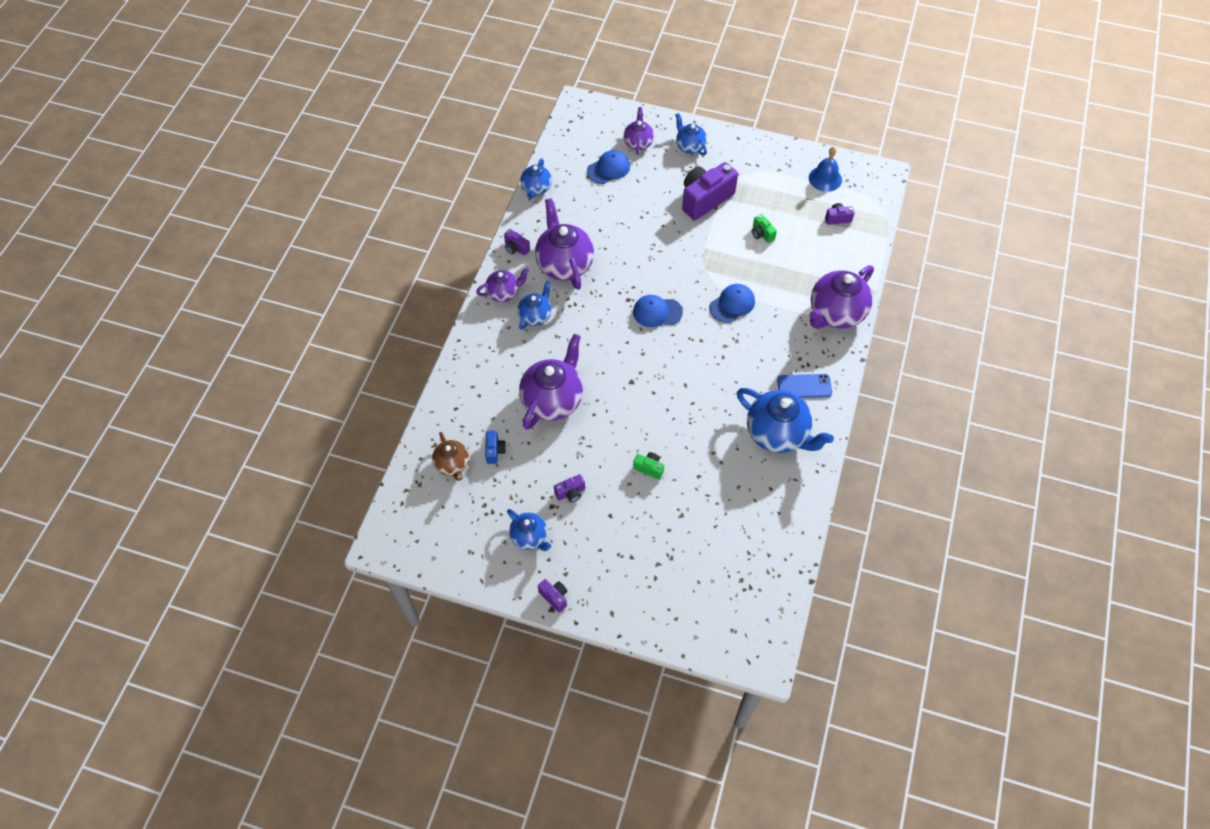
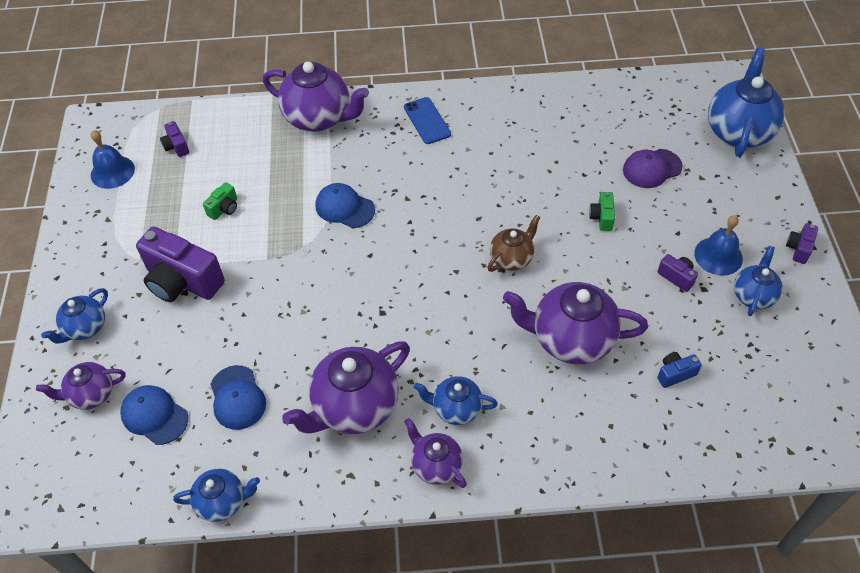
camera: 110 degrees left, 5 degrees down
brown teapot [432,432,469,481] -> brown teapot moved to [487,215,541,272]
purple camera [504,229,530,255] -> none
blue cap [633,295,683,327] -> blue cap moved to [210,365,266,430]
blue teapot [737,388,834,453] -> blue teapot moved to [708,48,785,157]
none -> purple cap [623,149,683,188]
none -> blue bell [694,215,743,276]

